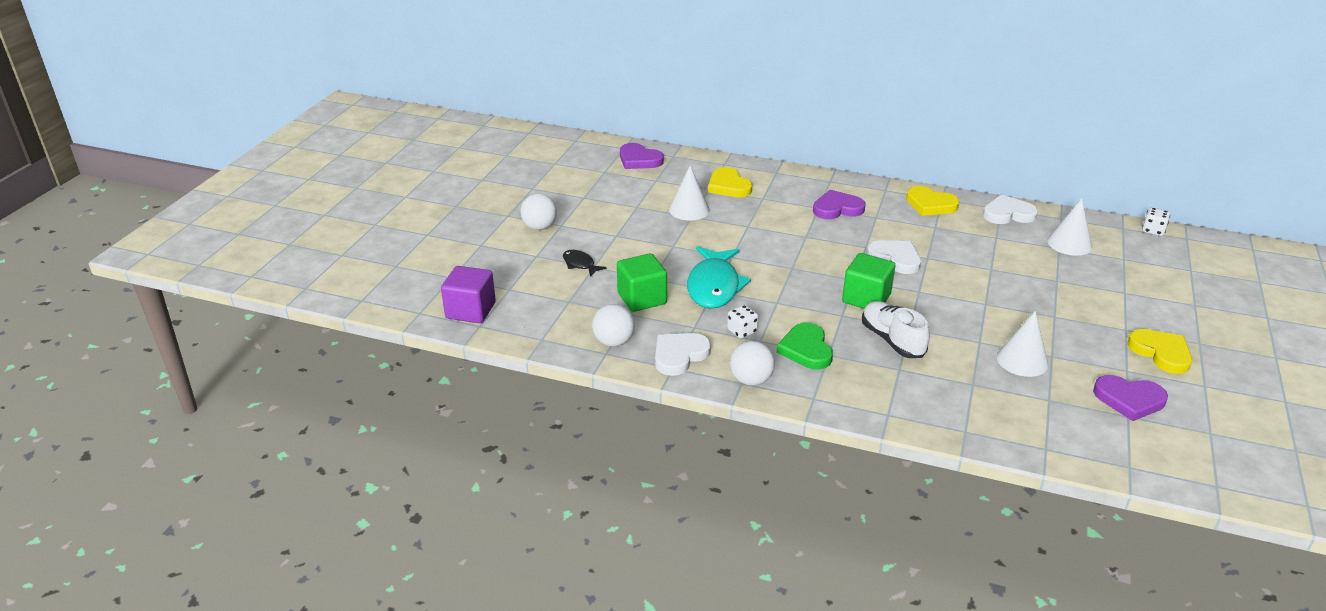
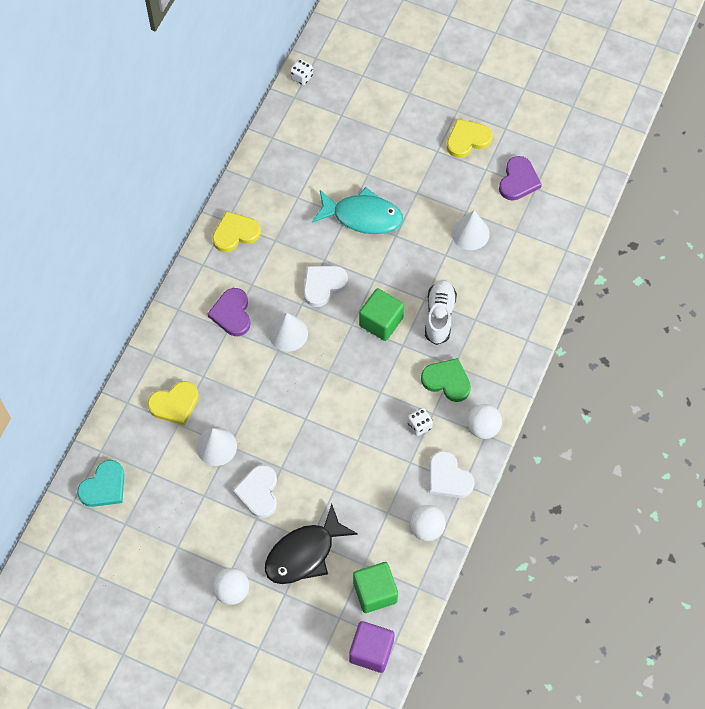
camera: 85 degrees left, 30 degrees up
black fish [563,250,607,277] -> black fish [265,504,358,584], size x2.07
green cube [617,253,667,312] -> green cube moved to [353,562,398,613]
purple heart [620,143,664,169] -> turquoise heart [77,460,125,507]
turquoise fish [687,246,751,308] -> turquoise fish moved to [312,187,403,234]
green heart [776,323,833,370] -> green heart turned 150 degrees counterclockwise [421,358,471,402]
white shoe [862,301,930,358] -> white shoe turned 120 degrees clockwise [425,280,457,345]
yellow heart [906,186,960,216] -> yellow heart turned 150 degrees counterclockwise [212,211,261,252]
white heart [983,195,1038,224] -> white heart moved to [233,465,277,518]
white cone [1047,198,1092,256] -> white cone moved to [269,313,308,351]

